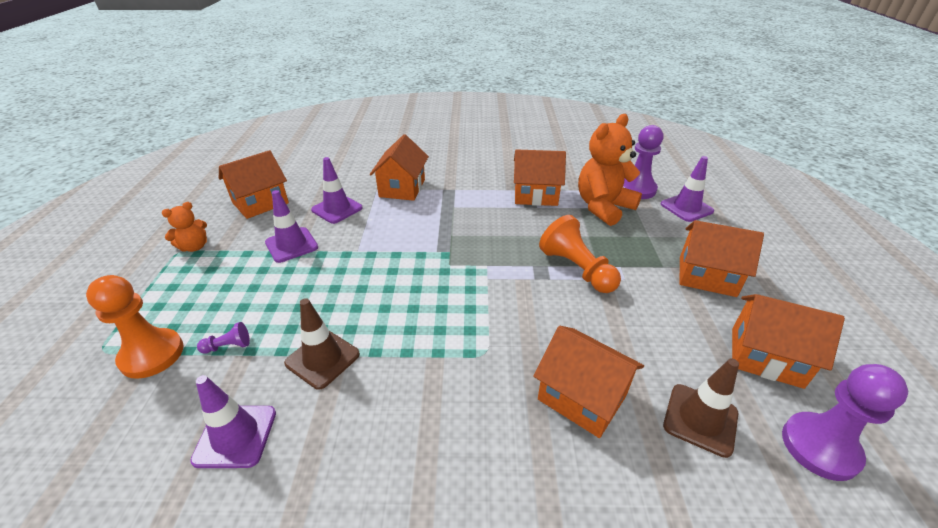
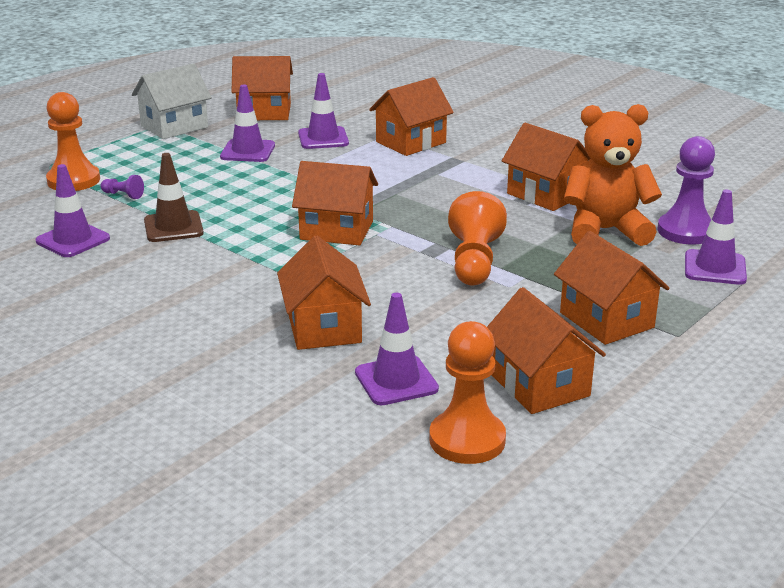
camera: 40 degrees right, 10 degrees down
orange teddy bear [162,202,207,252] -> white house [132,63,212,139]
brown traffic cone [663,358,739,458] -> purple traffic cone [355,293,439,405]
purple pawn [782,364,908,481] -> orange pawn [429,321,506,464]
none -> orange house [292,161,378,246]

